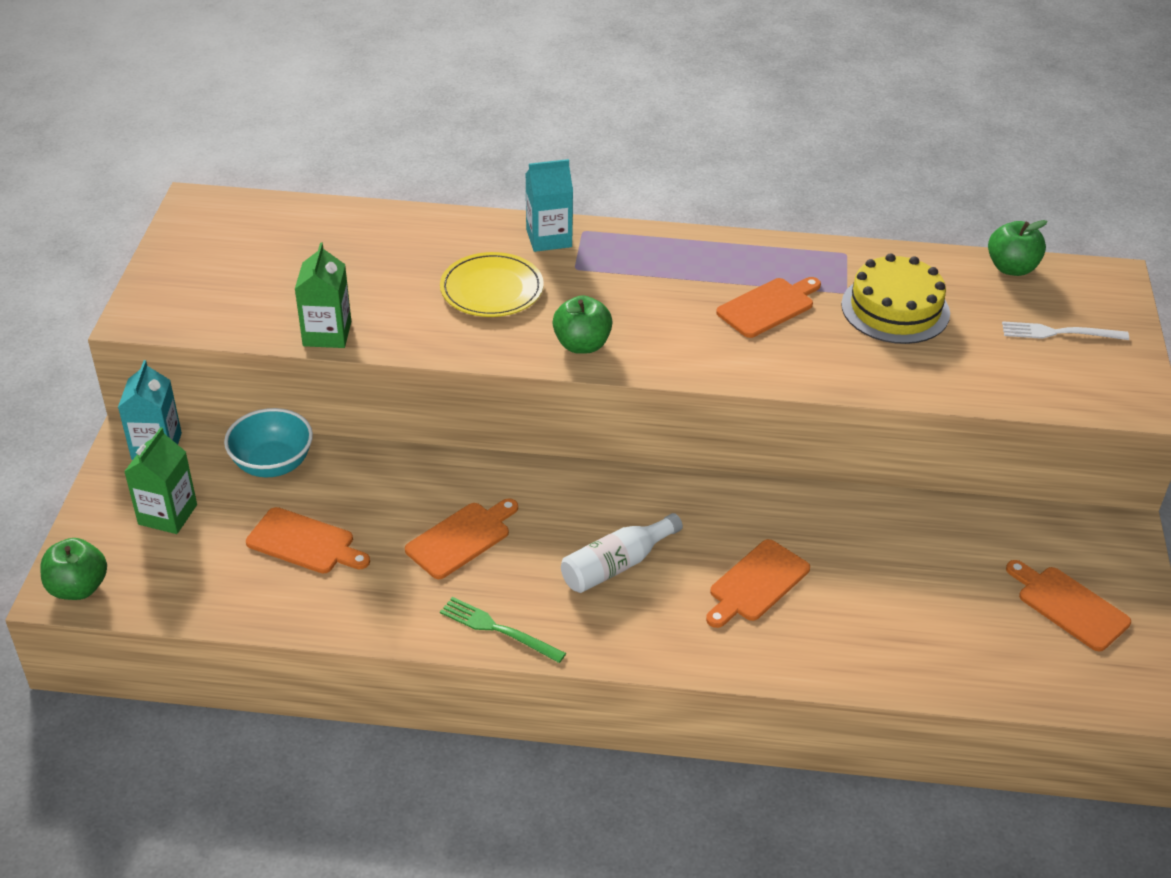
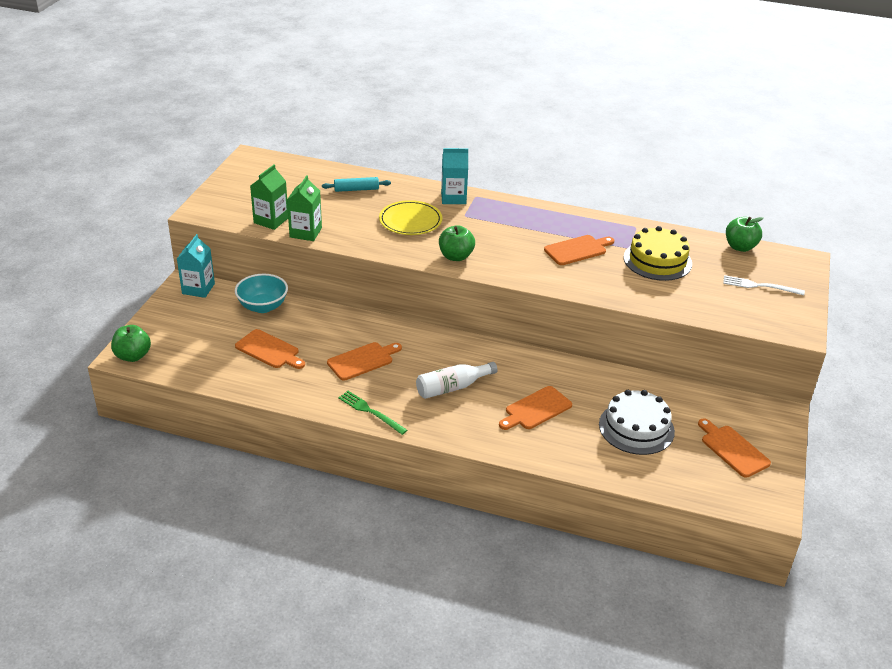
camera: 10 degrees right, 5 degrees down
green carton [124,427,197,534] -> green carton moved to [250,164,288,230]
none -> turquoise rolling pin [322,177,391,192]
none -> white cake [599,390,675,455]

